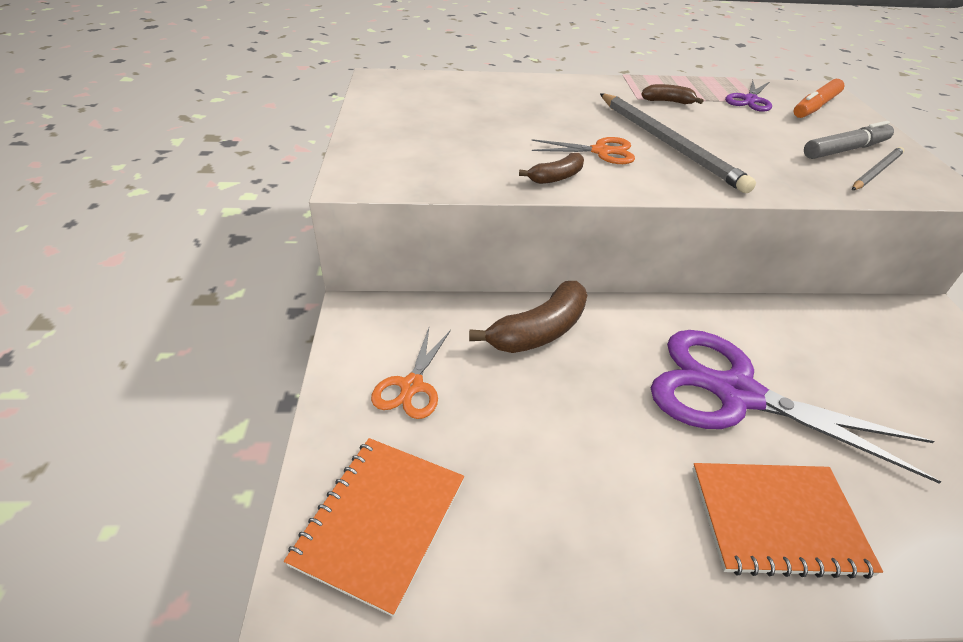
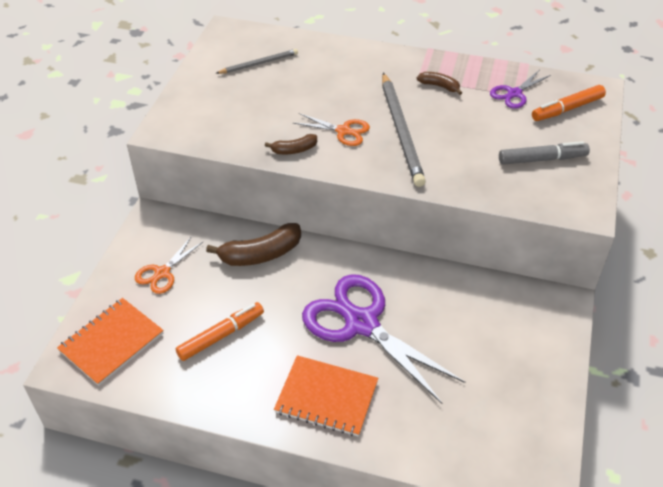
camera: 20 degrees right, 5 degrees up
grey pencil [852,147,904,190] -> grey pencil moved to [215,49,298,74]
none -> orange marker [176,302,264,361]

